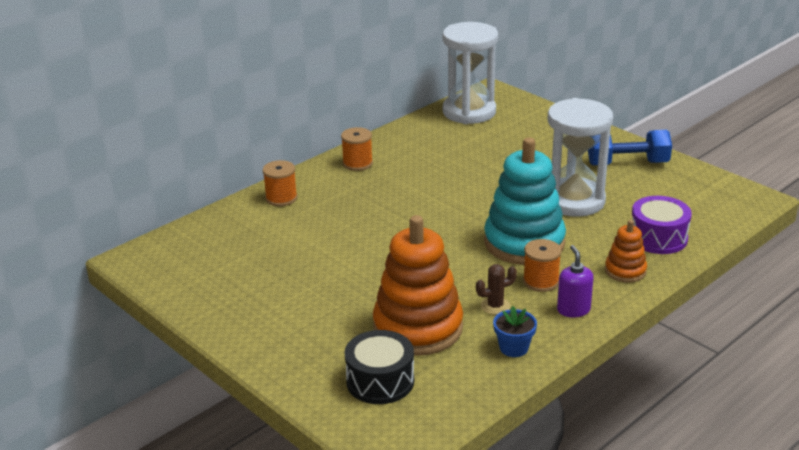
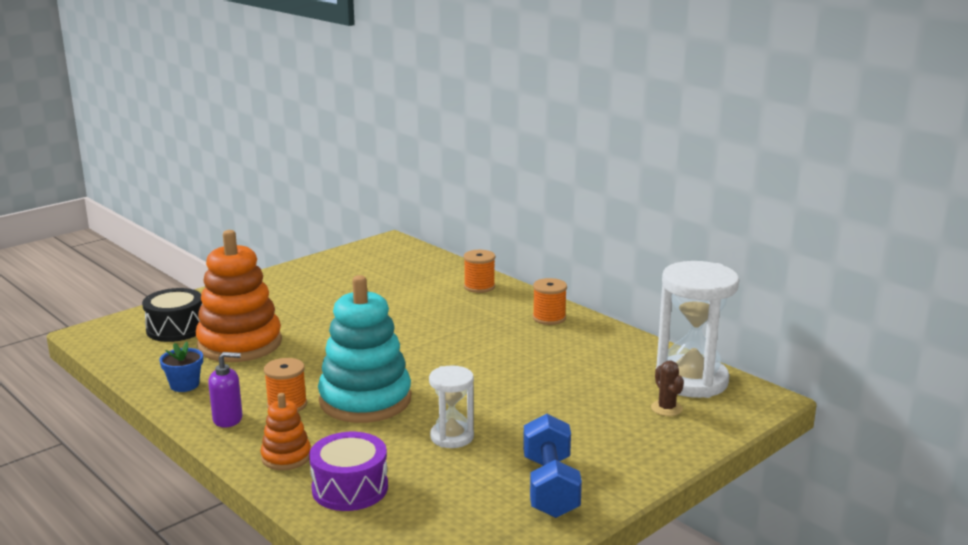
camera: 90 degrees right, 10 degrees down
brown cactus [476,264,517,315] -> brown cactus moved to [651,361,684,416]
white hourglass [548,98,613,217] -> white hourglass [429,365,474,448], size x0.55

